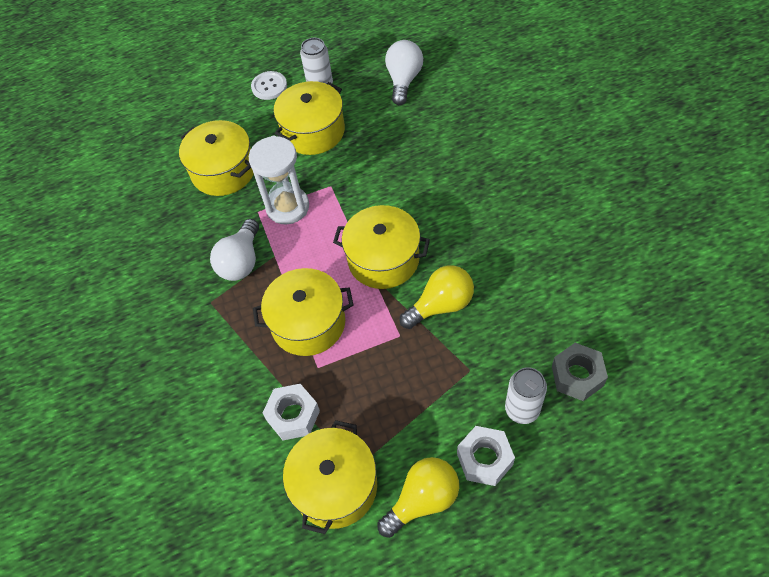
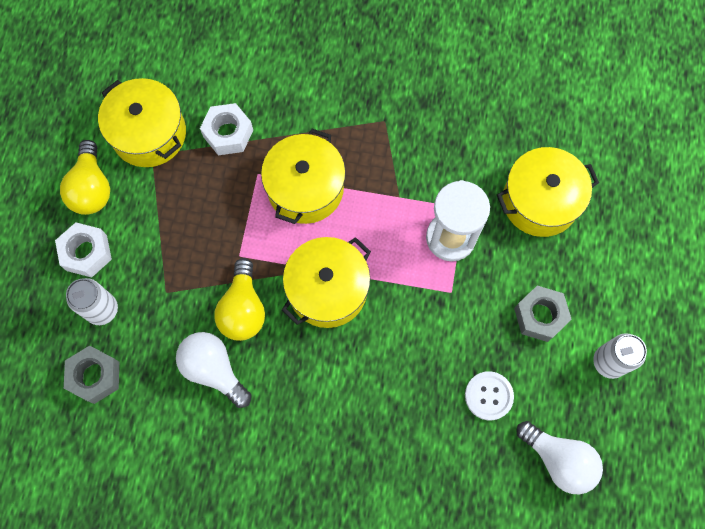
camera: 115 degrees right, 15 degrees up
white light bulb [210,219,259,281] -> white light bulb moved to [176,332,252,408]
white button [251,71,287,100] -> white button moved to [465,371,514,421]
yellow pot [274,81,345,155] -> grey nut [514,286,572,342]

